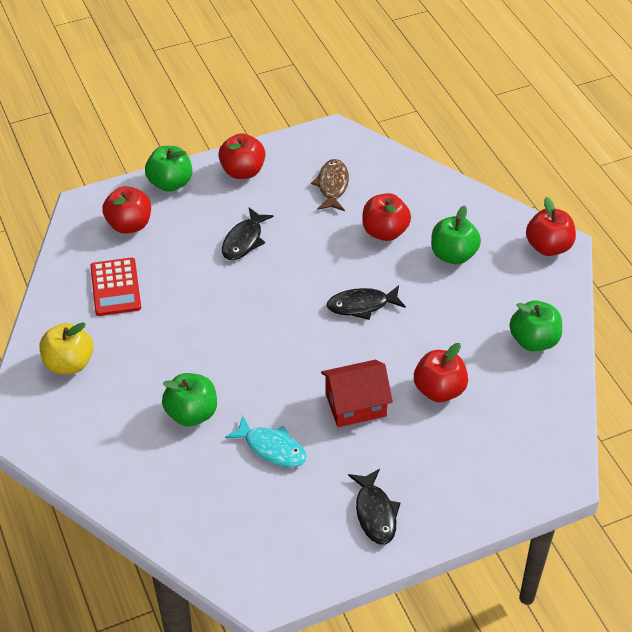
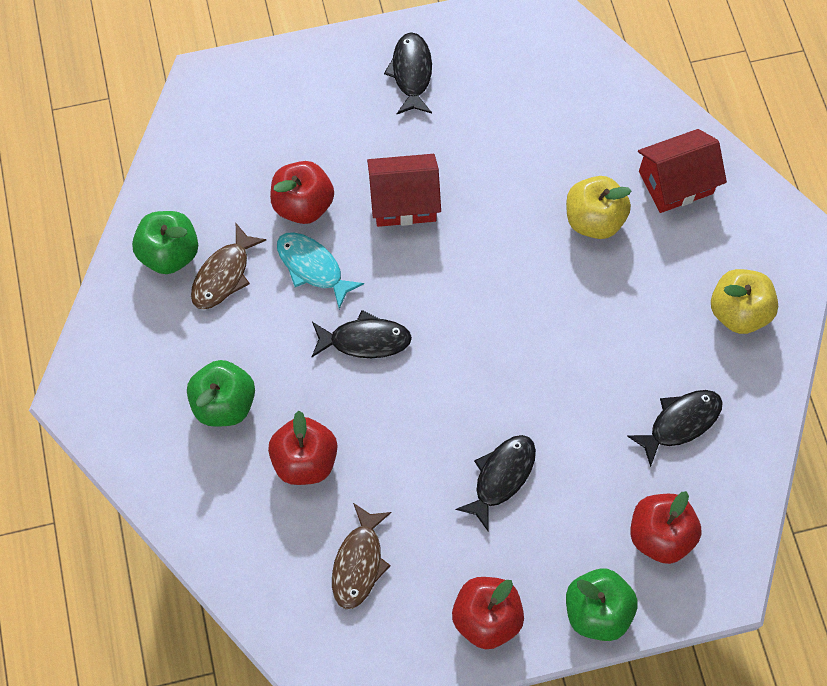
camera: 170 degrees left, 20 degrees up
red calculator [90,258,141,316] -> black fish [627,390,723,467]
green apple [162,373,217,426] -> yellow apple [566,176,632,239]
turquoise fish [225,416,307,467] -> turquoise fish moved to [277,232,364,309]
red apple [526,197,576,256] -> none
none -> brown fish [191,223,267,310]
none -> red house [638,129,727,213]

